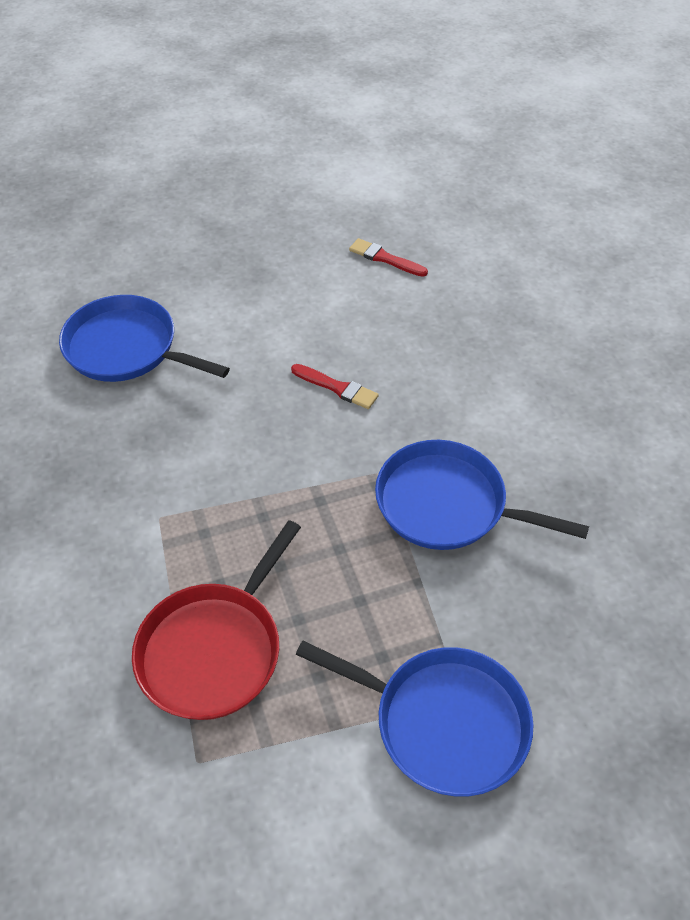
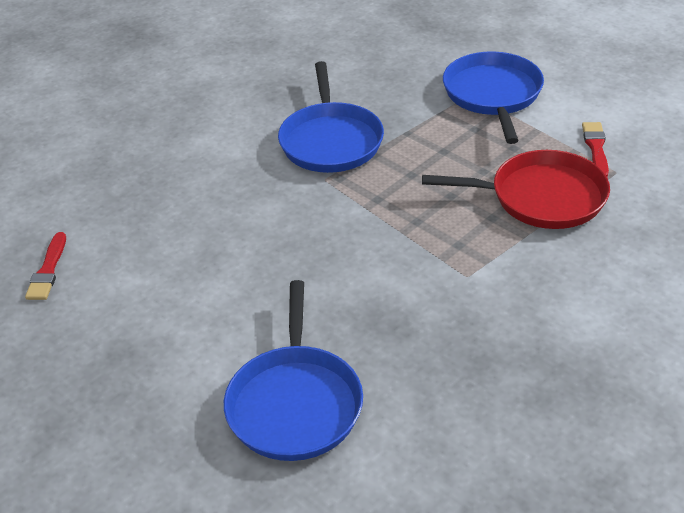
camera: 115 degrees left, 10 degrees down
red brush [291,364,379,409] -> red brush moved to [582,122,609,177]

